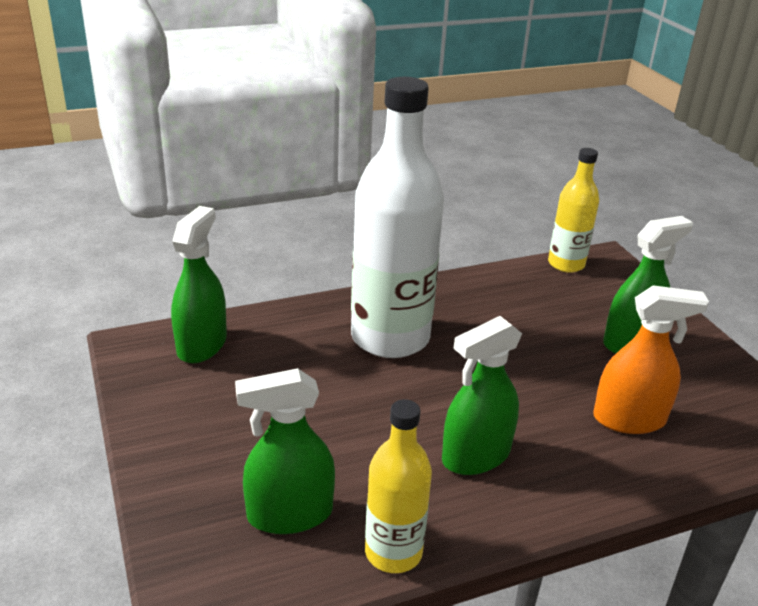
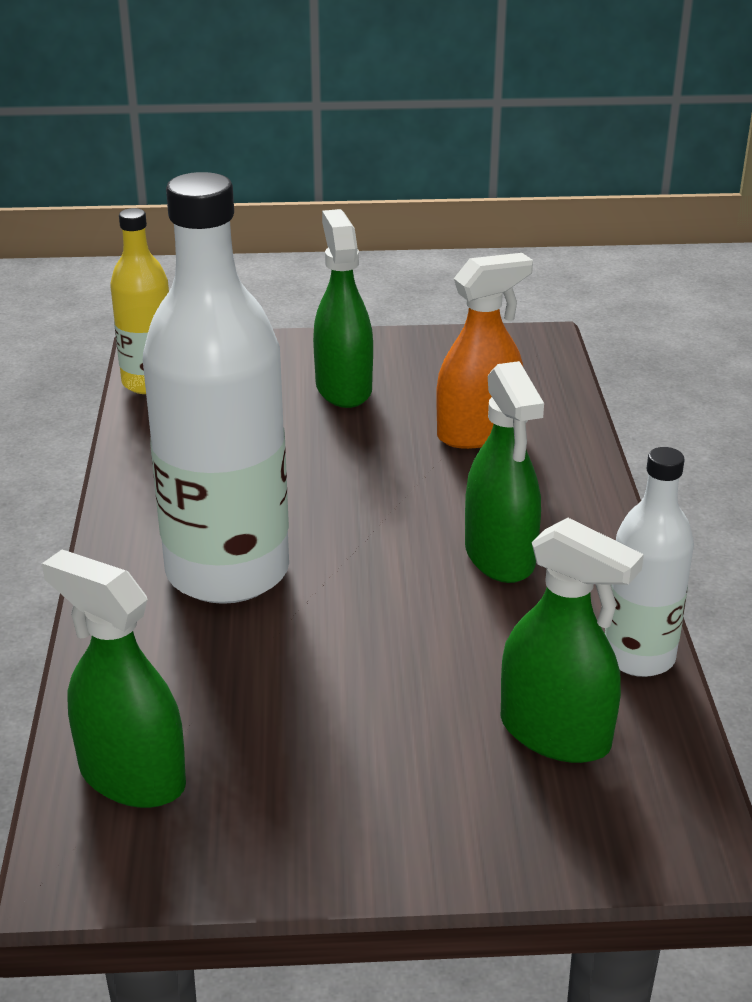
camera: 70 degrees left, 0 degrees up
green spray bottle [235,368,335,534] -> green spray bottle turned 60 degrees counterclockwise [501,518,644,763]
yellow bottle [365,399,432,573] -> white bottle [605,447,694,677]
orange spray bottle [593,285,709,434] -> orange spray bottle turned 45 degrees clockwise [436,253,533,449]

